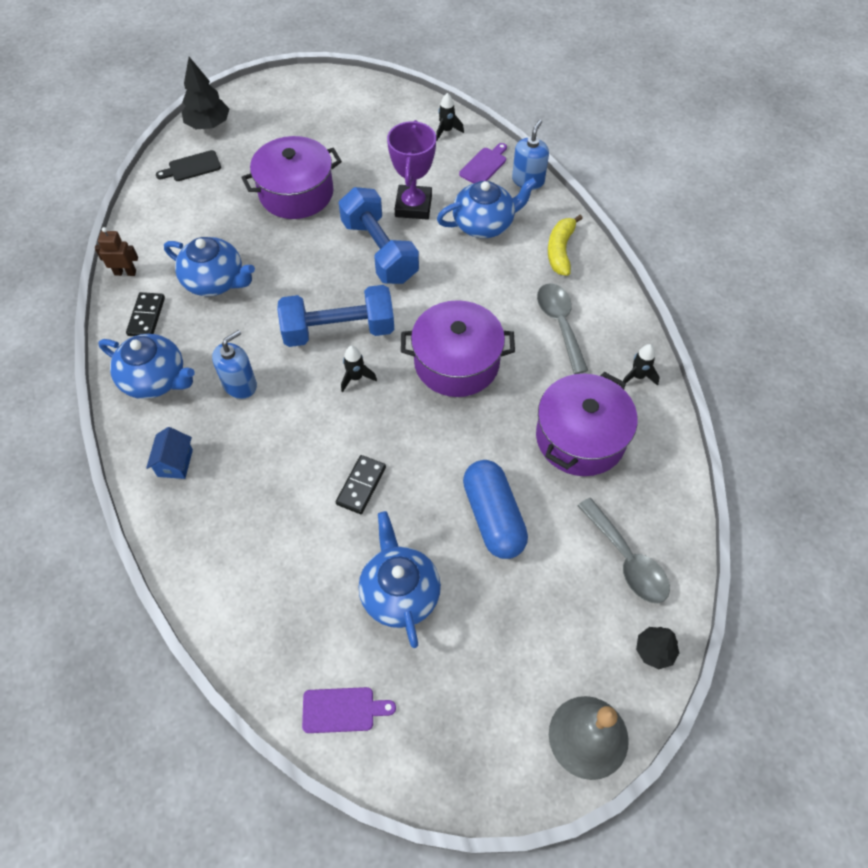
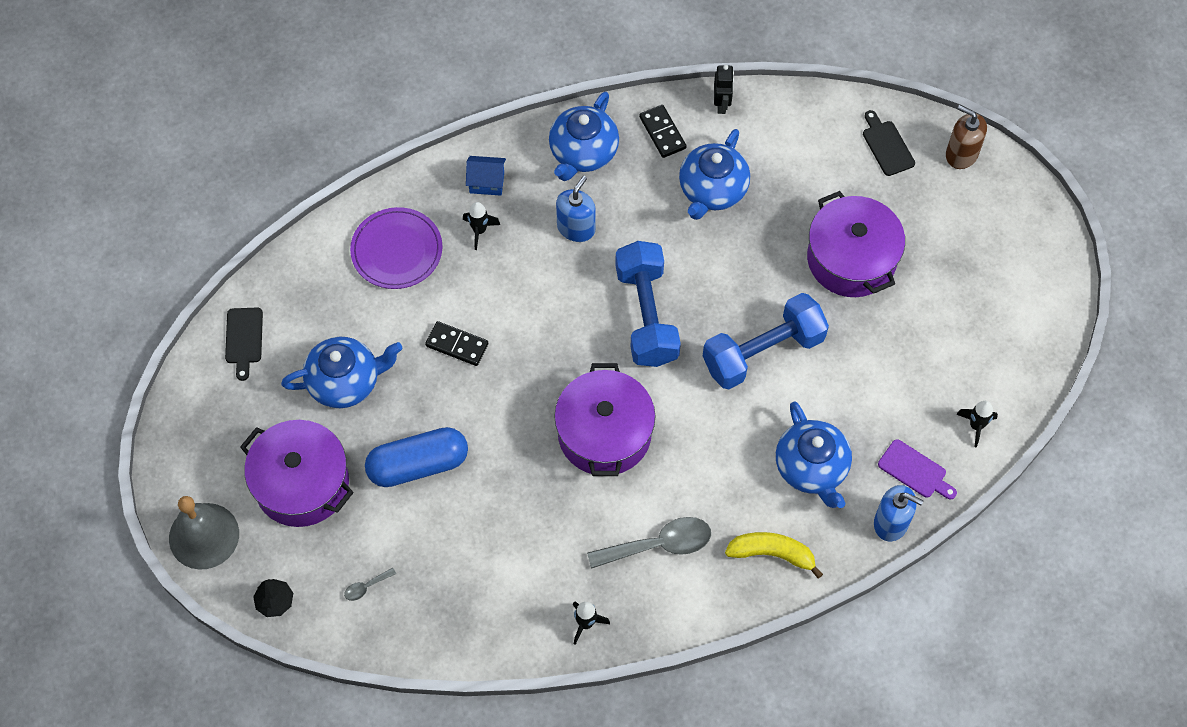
camera: 90 degrees right, 5 degrees up
brown robot [95,227,138,276] -> black robot [714,65,734,114]
black domino [126,292,165,336] -> black domino turned 60 degrees clockwise [639,105,686,158]
black tree [182,57,229,129] -> brown soap dispenser [946,105,987,169]
blue soap dispenser [212,330,257,399] -> blue soap dispenser turned 105 degrees counterclockwise [556,176,595,242]
purple cutting board [302,687,396,733] -> black cutting board [225,307,263,381]
black rocket [341,346,377,392] -> black rocket moved to [463,202,500,250]
purple trophy [387,120,436,220] -> none
purple pot [536,372,638,476] -> purple pot moved to [240,420,354,527]
grey spoon [578,498,670,603] -> grey spoon [344,568,396,601], size x0.44
none -> purple plate [350,207,443,289]

